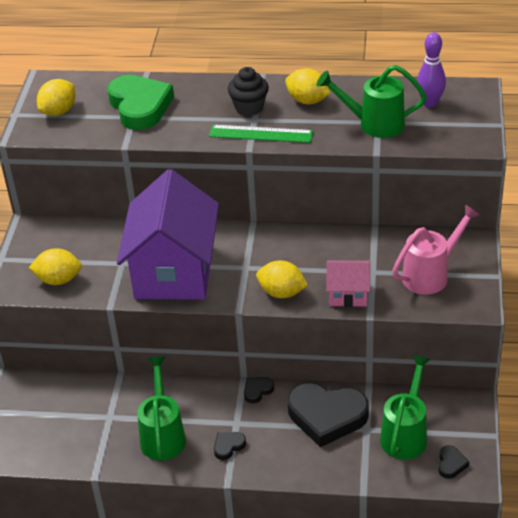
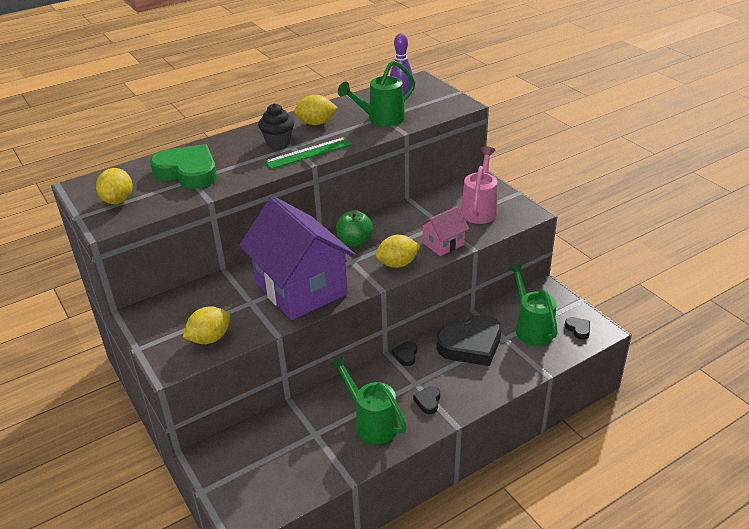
camera: 40 degrees left, 5 degrees down
none -> green apple [336,210,373,246]

